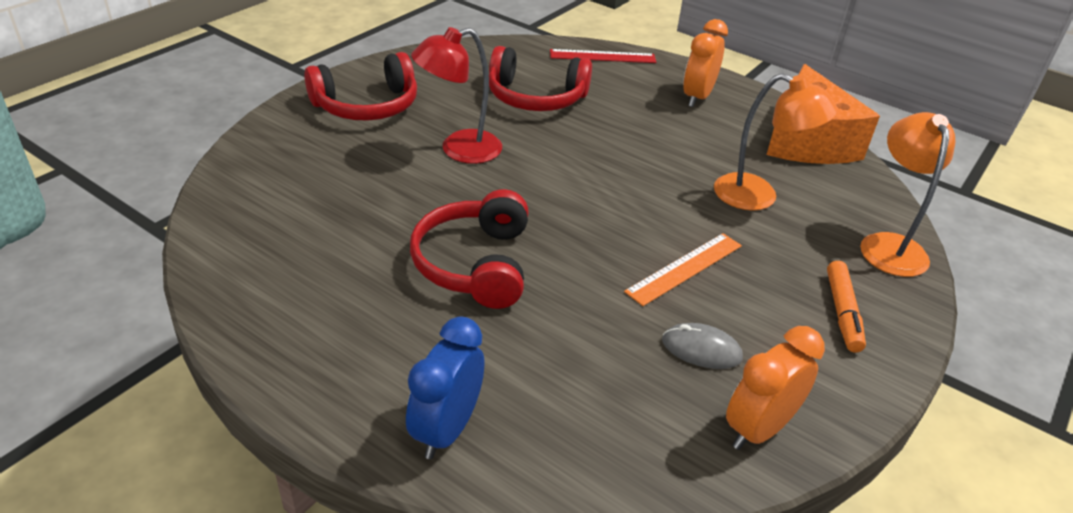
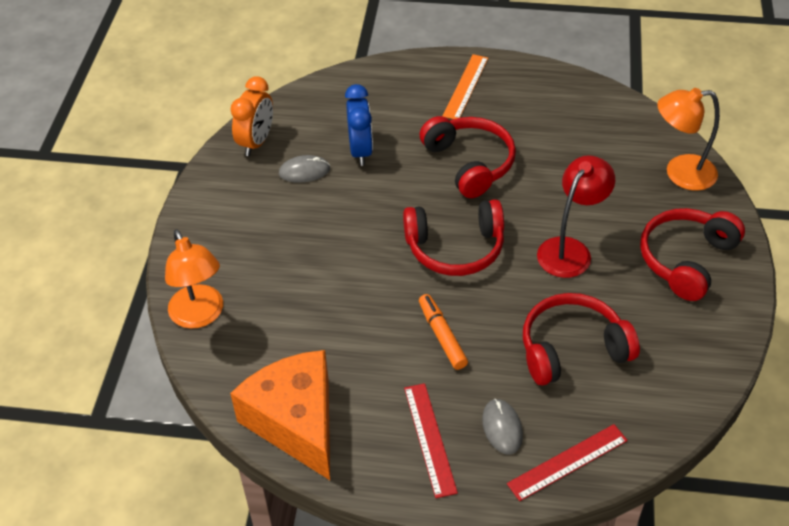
camera: 155 degrees right, 10 degrees up
blue clock [406,316,485,459] -> blue clock moved to [345,84,373,166]
orange ruler [624,233,742,306] -> orange ruler moved to [443,54,488,119]
orange clock [683,19,728,107] -> red ruler [404,383,458,498]
orange lamp [714,73,838,211] -> orange lamp moved to [657,88,720,191]
orange marker [827,261,866,352] -> orange marker moved to [419,294,468,370]
none -> red headphones [403,199,504,276]
none -> grey mouse [482,399,523,454]

